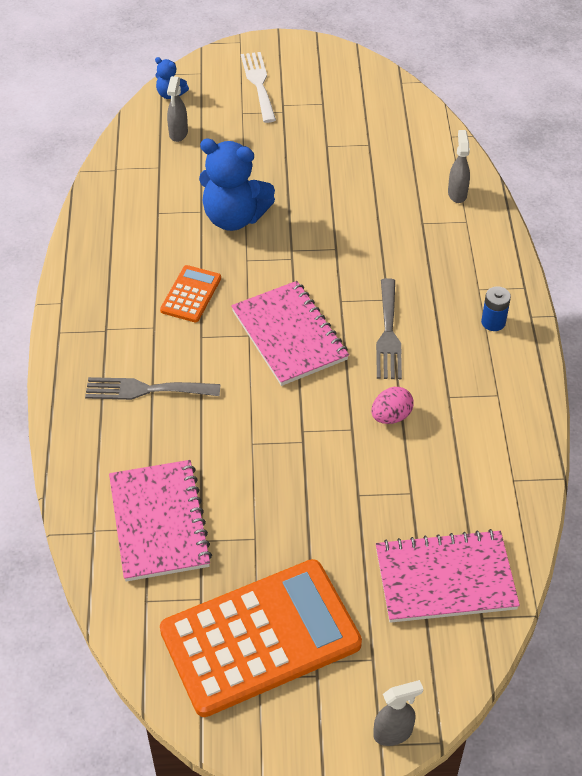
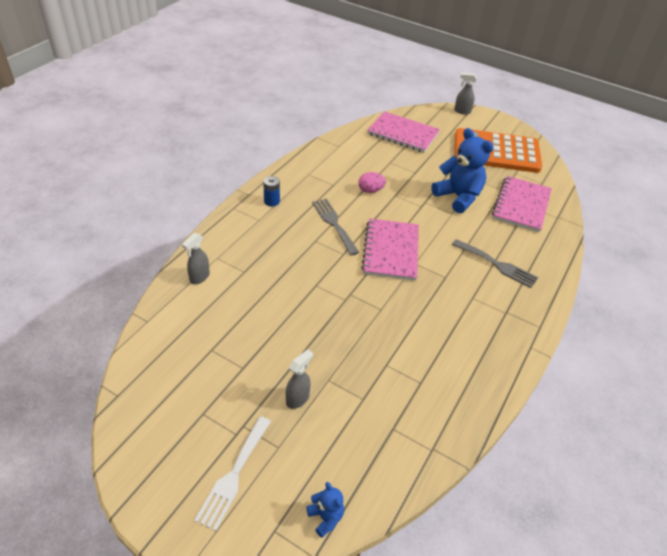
camera: 150 degrees left, 5 degrees down
orange calculator [160,265,221,322] -> none
grey spray bottle [167,76,188,142] -> grey spray bottle moved to [286,349,313,409]
blue teddy bear [199,138,275,231] -> blue teddy bear moved to [431,128,494,213]
grey fork [376,278,402,379] -> grey fork turned 60 degrees counterclockwise [312,198,359,256]

